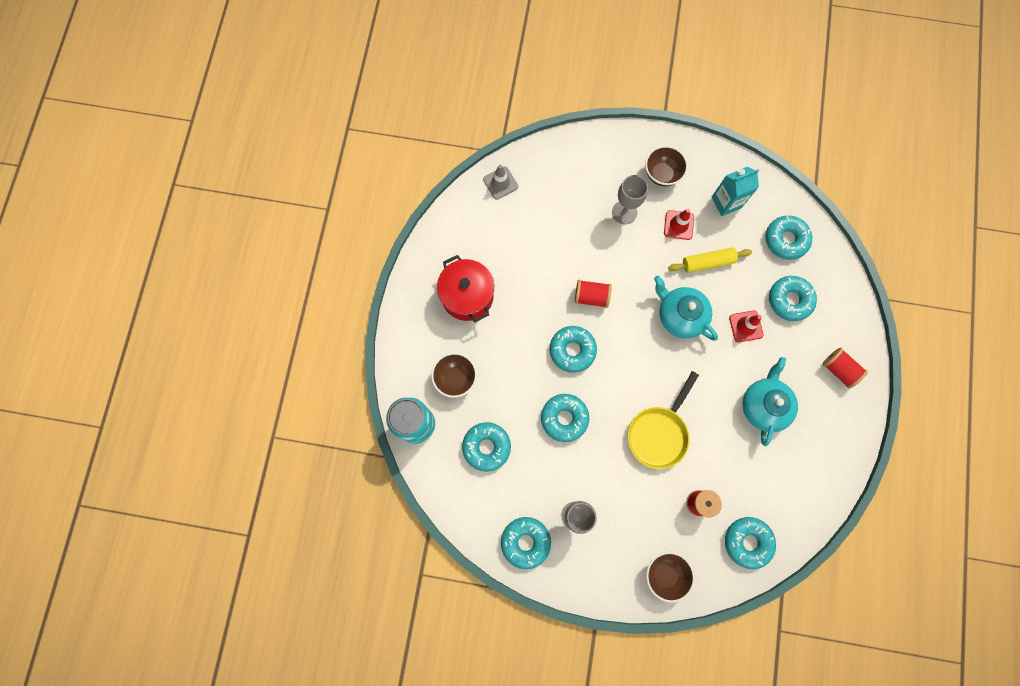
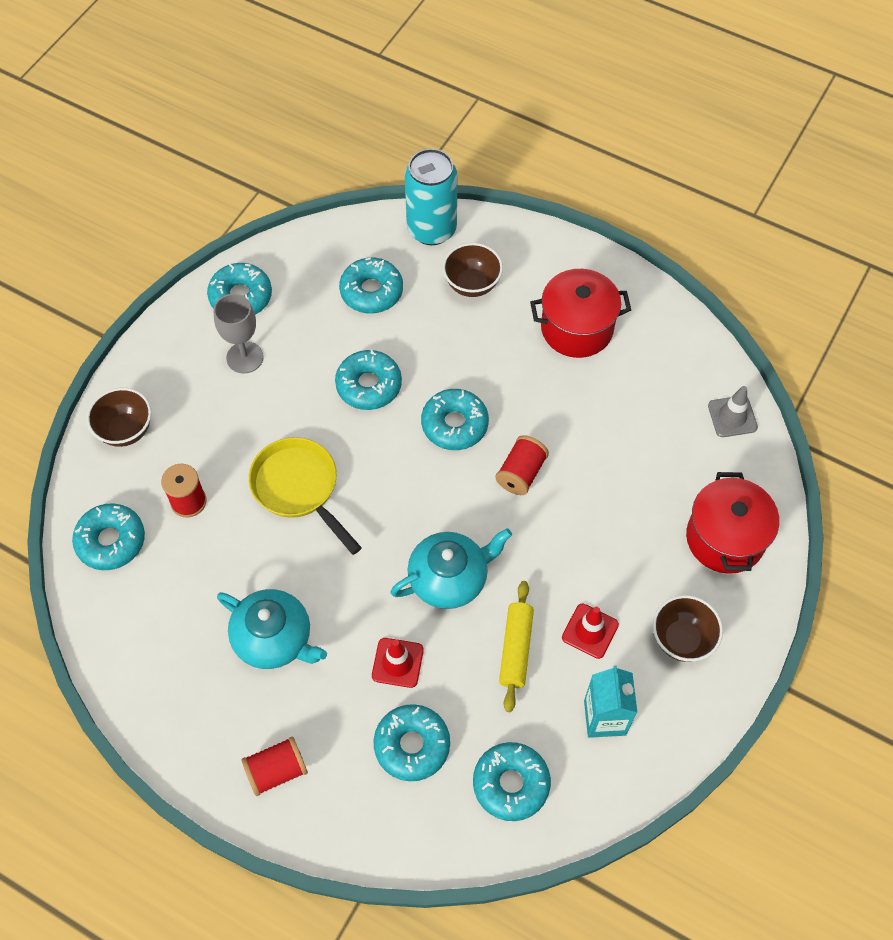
camera: 110 degrees right, 15 degrees down
grey goblet [612,175,648,224] -> none
none -> red pot [686,472,779,574]

